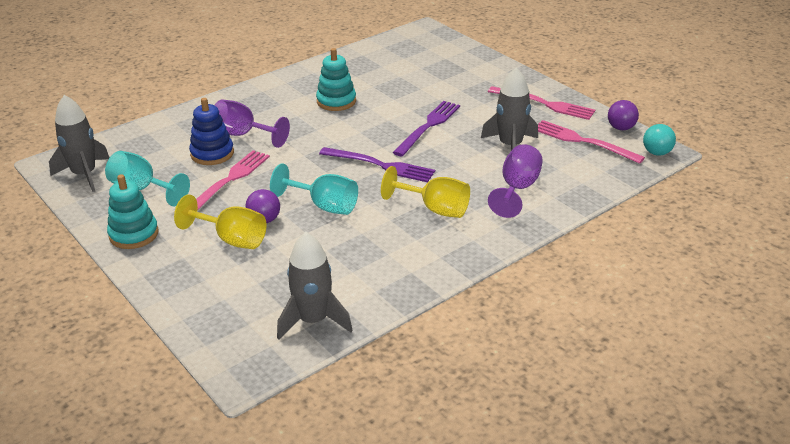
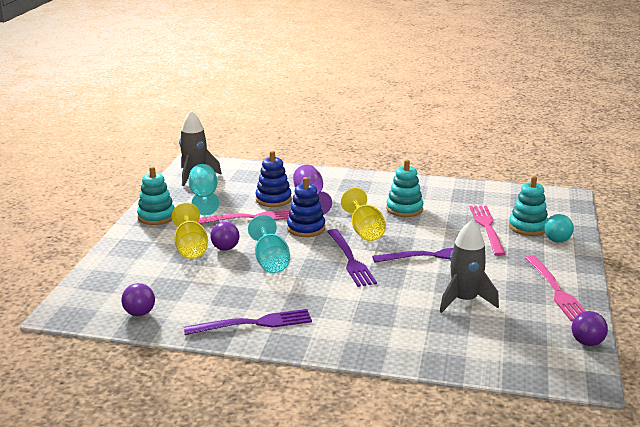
camera: 50 degrees right, 10 degrees down
grey rocket [277,232,353,340] -> purple ball [121,283,155,316]
yellow goblet [381,166,470,218] -> yellow goblet moved to [341,188,386,241]
purple goblet [488,144,543,218] -> none
pink fork [538,120,645,164] -> pink fork moved to [470,206,505,256]
turquoise ball [643,124,676,156] -> turquoise ball moved to [544,214,574,242]
none -> purple fork [184,309,312,335]
none -> blue stacking toy [287,177,325,237]
none -> turquoise stacking toy [509,176,548,236]

